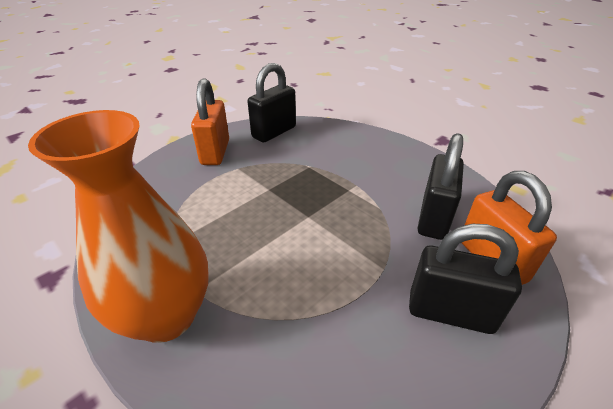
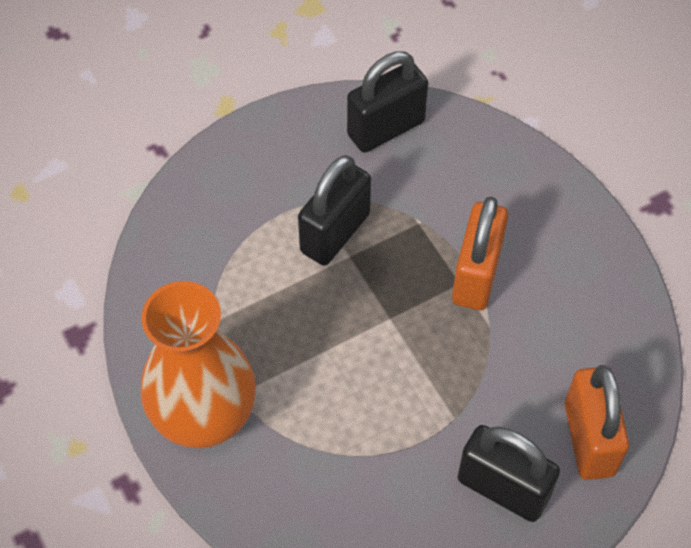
camera: 15 degrees right, 20 degrees up
orange padlock [191,78,229,165] -> orange padlock moved to [452,196,508,310]
black padlock [418,133,464,240] -> black padlock moved to [298,155,371,265]

